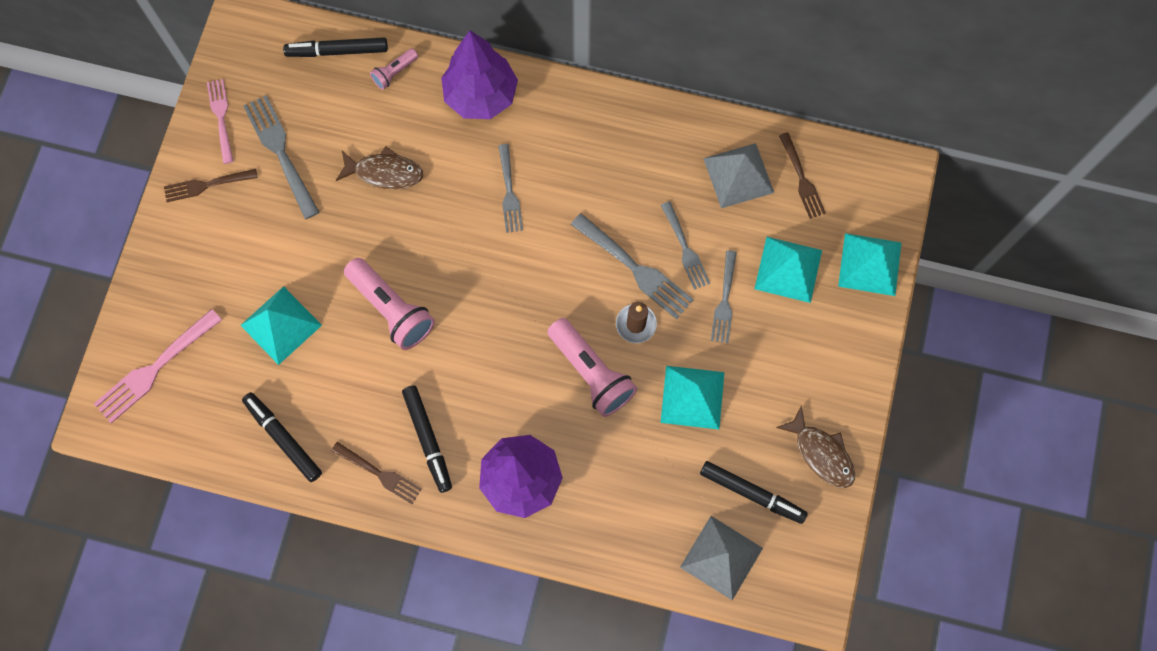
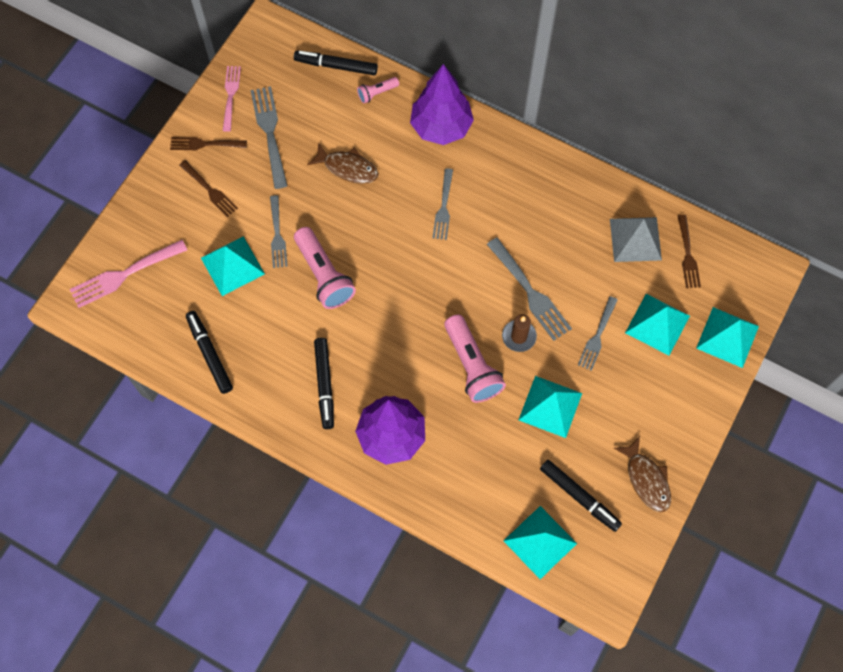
camera: 15 degrees right, 5 degrees down
brown fork [331,442,422,504] -> brown fork moved to [179,160,238,217]
grey fork [661,201,710,290] -> grey fork moved to [270,195,288,268]
grey pyramid [680,516,763,600] -> turquoise pyramid [504,506,577,579]

